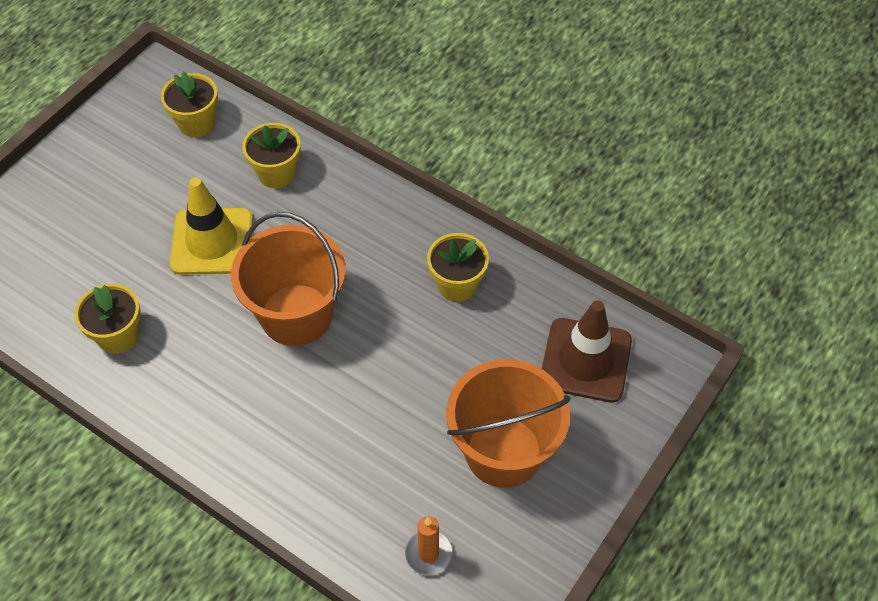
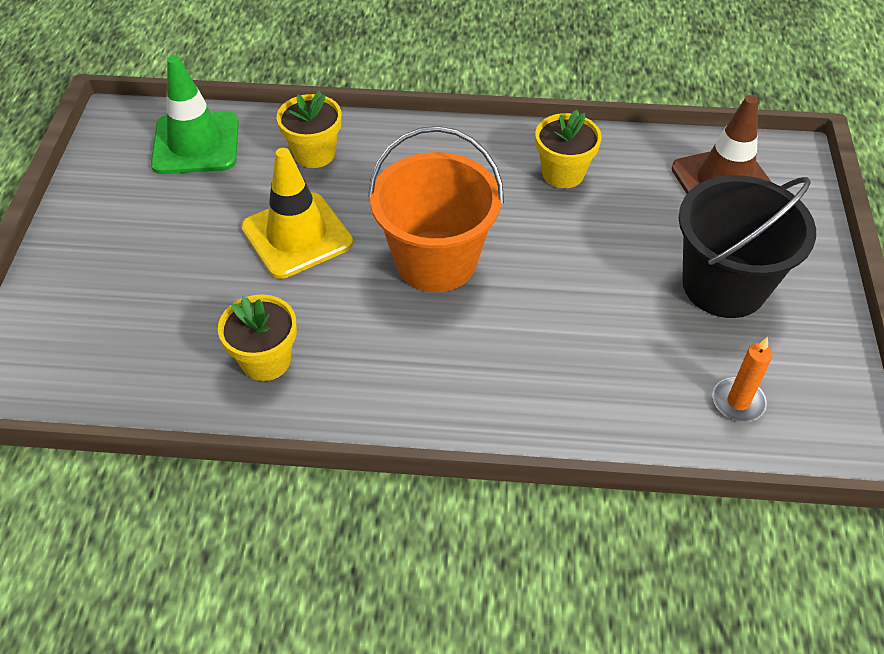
camera: 30 degrees left, 5 degrees down
yellow flower pot [161,71,218,137] -> green traffic cone [151,55,239,174]
orange bucket [446,359,570,488] -> black bucket [679,175,816,318]

